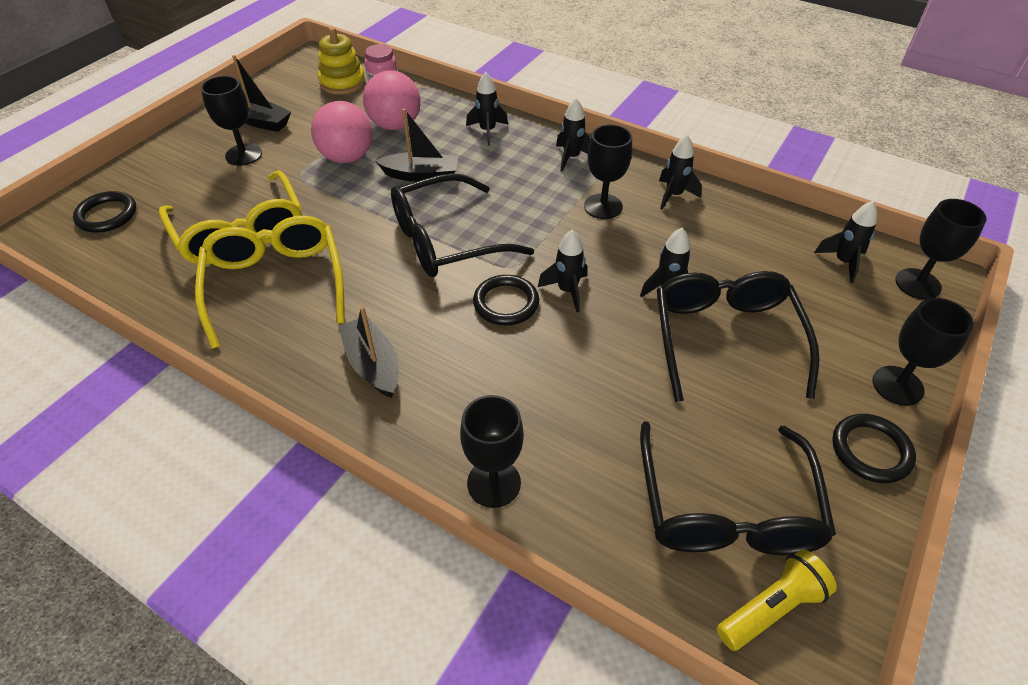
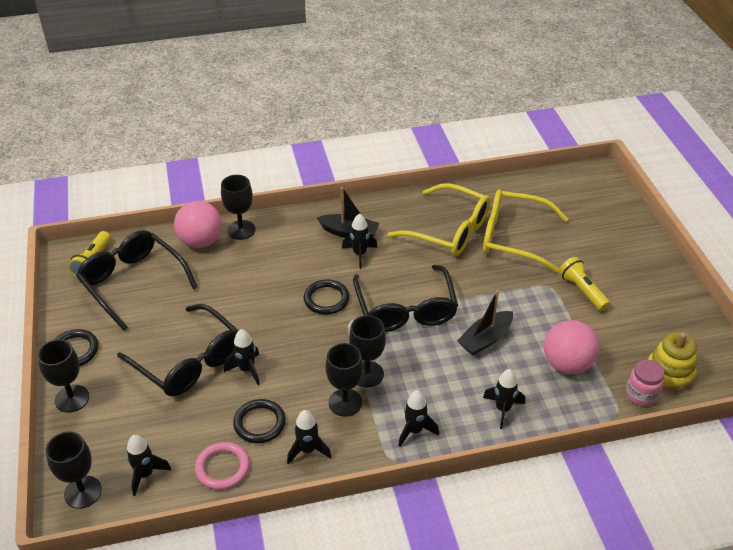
camera: 135 degrees right, 5 degrees down
black ring [73,191,136,233] -> black ring moved to [233,399,286,443]
black goblet [201,76,262,166] -> black goblet moved to [349,315,386,387]
black boat [232,55,291,132] -> none
pink ball [311,101,373,163] -> pink ball moved to [174,201,222,248]
black glasses [391,173,534,277] -> black glasses turned 150 degrees clockwise [353,265,458,332]
black rocket [538,229,588,312] -> black rocket moved to [342,214,378,269]
none -> pink ring [195,442,250,490]
none -> yellow flashlight [559,257,610,311]

